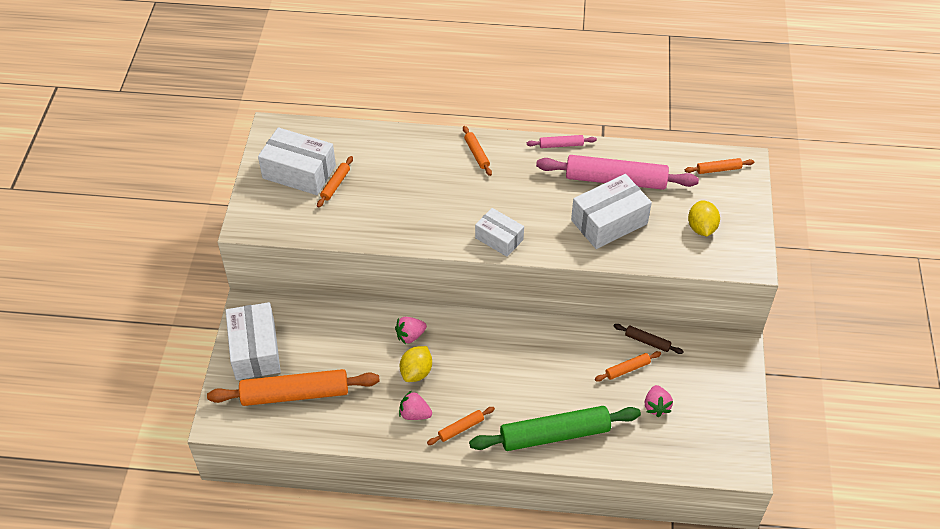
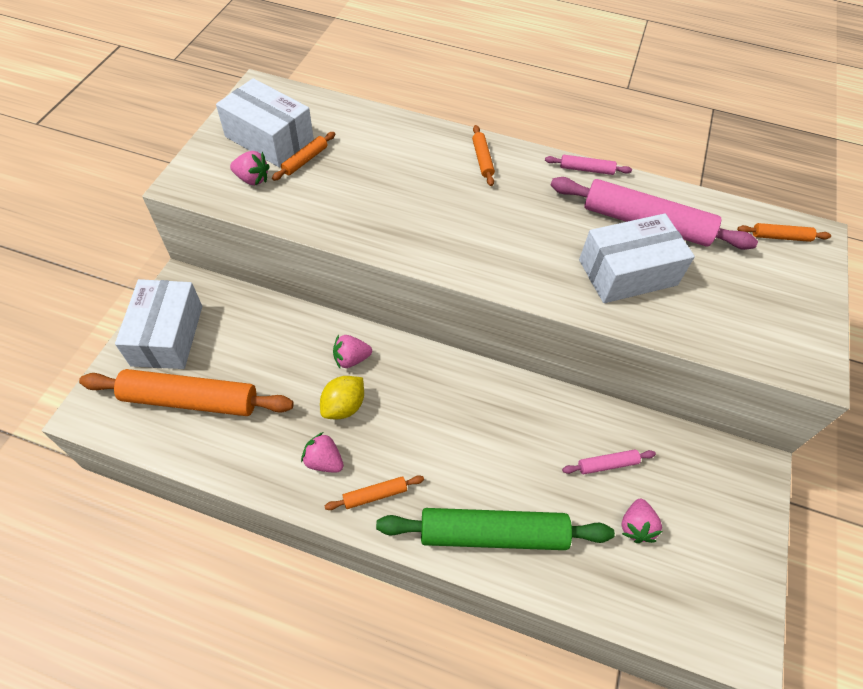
camera: 10 degrees right, 5 degrees up
white box [475,208,524,257] -> none
orange rolling pin [595,351,661,382] -> pink rolling pin [562,450,656,474]
brown rolling pin [614,324,684,354] -> none
yellow lemon [688,200,720,236] -> none
none -> pink strawberry [230,151,270,185]

